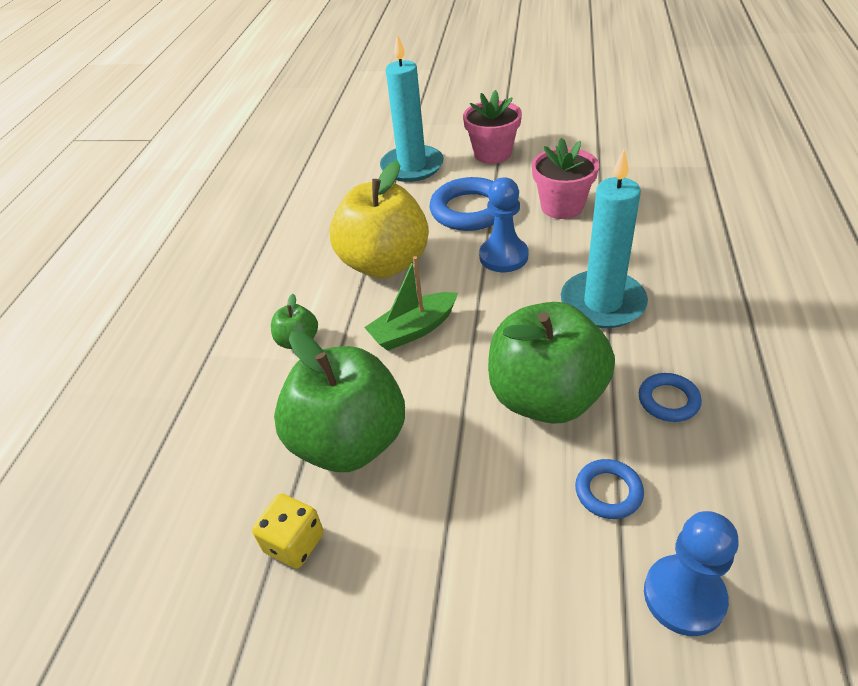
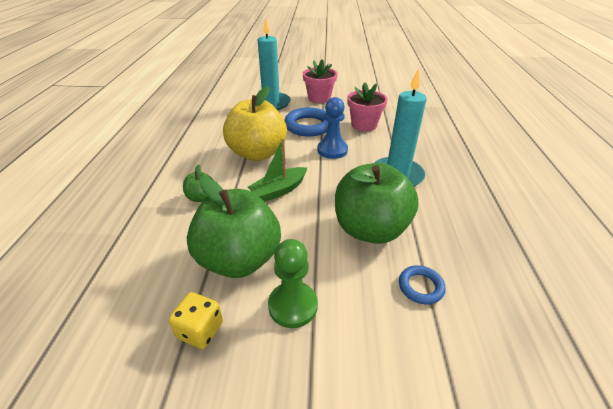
camera: 10 degrees left, 5 degrees down
blue ring [639,373,702,422] -> none
blue pawn [644,511,739,636] -> none
none -> green pawn [268,239,318,328]

